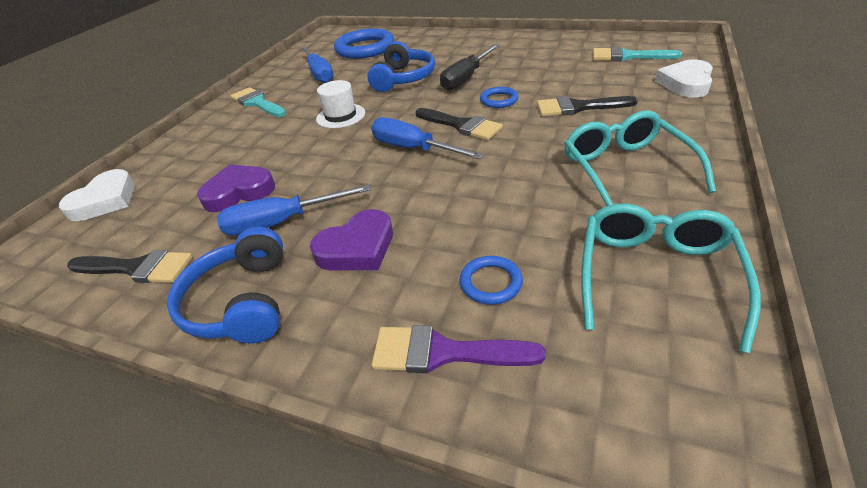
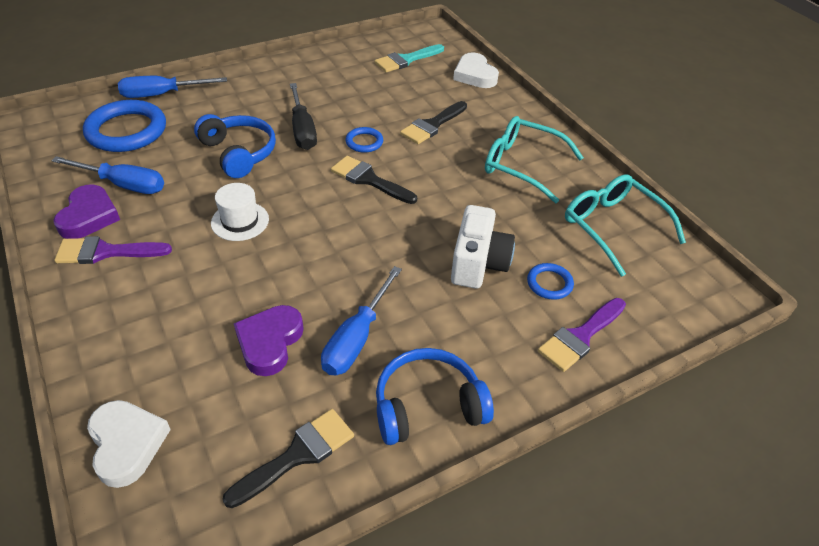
camera: 55 degrees left, 5 degrees up
blue headphones [167,227,283,343] -> blue headphones turned 135 degrees clockwise [376,348,494,445]
turquoise brush [230,87,287,117] -> purple brush [54,236,172,264]
purple heart [310,209,393,270] -> purple heart moved to [53,185,120,239]
blue screwdriver [371,117,484,159] -> blue screwdriver moved to [118,76,227,98]
black brush [416,108,503,140] -> black brush turned 135 degrees counterclockwise [331,156,417,204]
none -> white camera [451,205,515,289]

